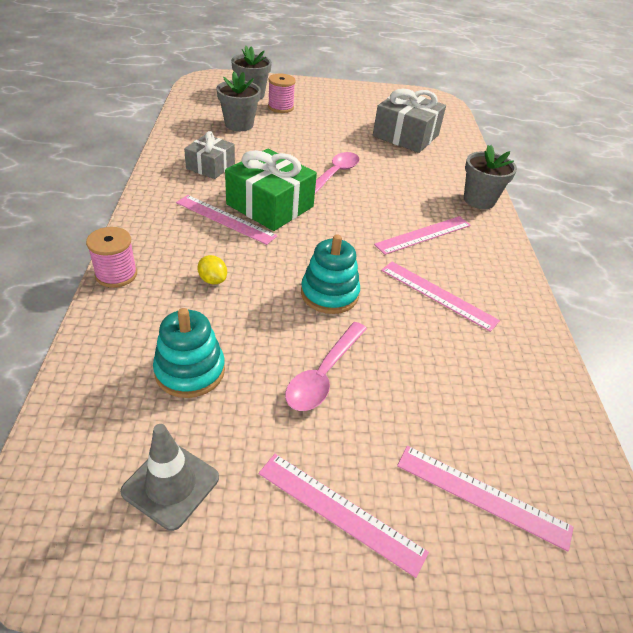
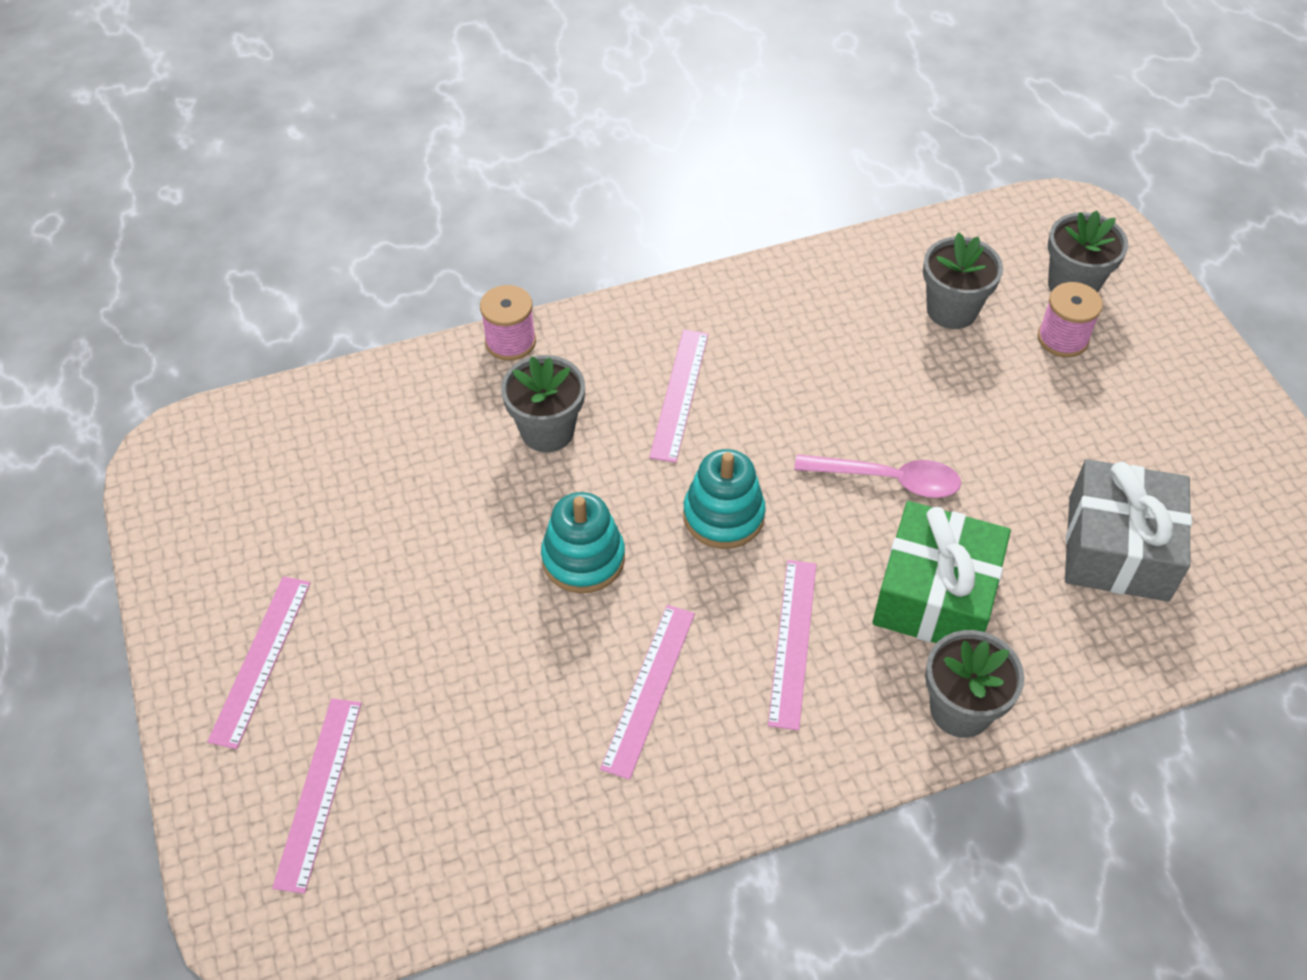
camera: 75 degrees right, 10 degrees up
grey traffic cone [120,424,219,531] -> none
turquoise stacking toy [153,308,225,398] -> turquoise stacking toy moved to [683,449,766,549]
grey gift [184,131,235,179] -> none
yellow lemon [197,255,227,284] -> grey flower pot [501,355,585,452]
green gift [225,148,317,231] -> green gift moved to [872,501,1011,643]
pink spoon [285,322,367,411] -> none
pink ruler [374,216,471,255] -> pink ruler turned 60 degrees clockwise [768,560,816,731]

